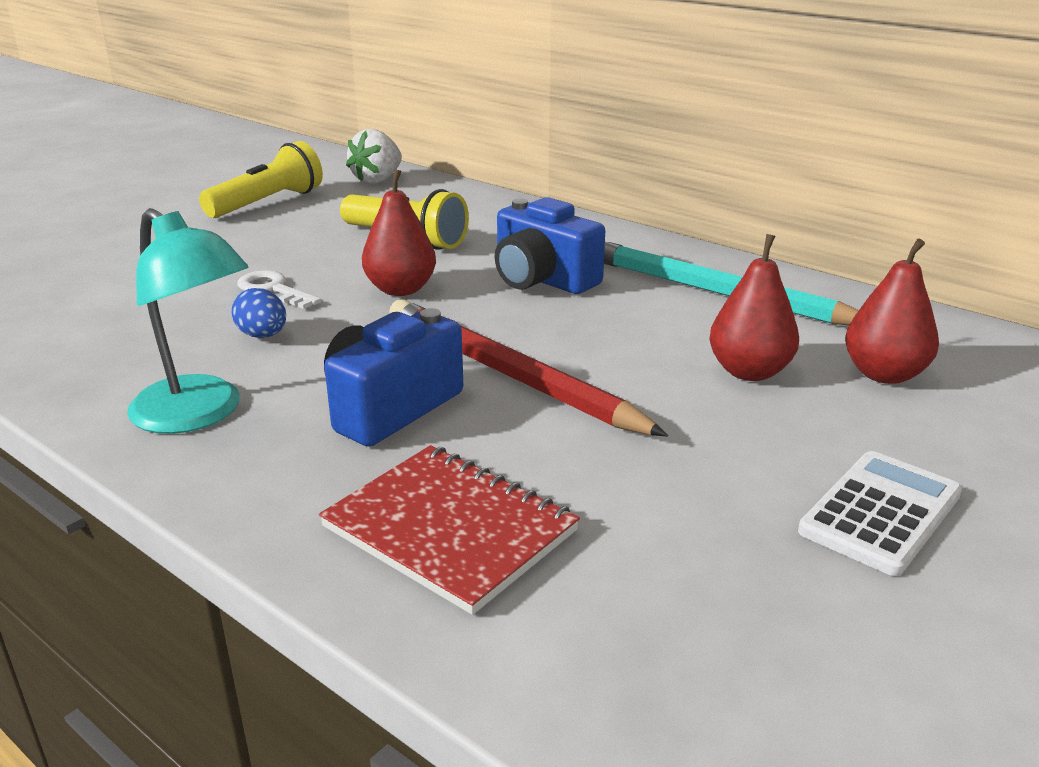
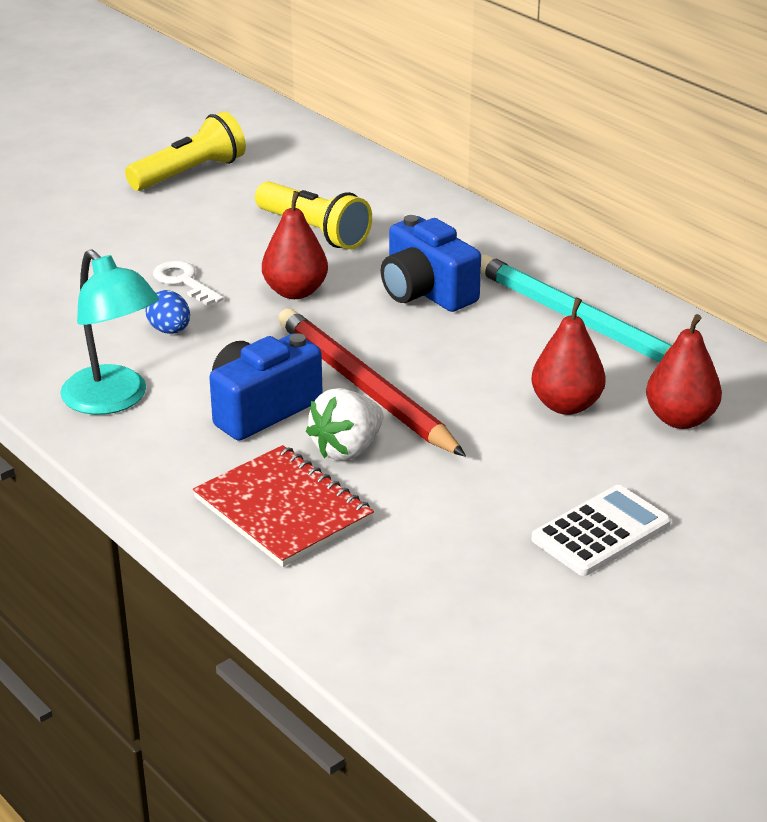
camera: 10 degrees right, 5 degrees up
white strawberry [346,129,402,184] -> white strawberry moved to [306,388,384,461]

